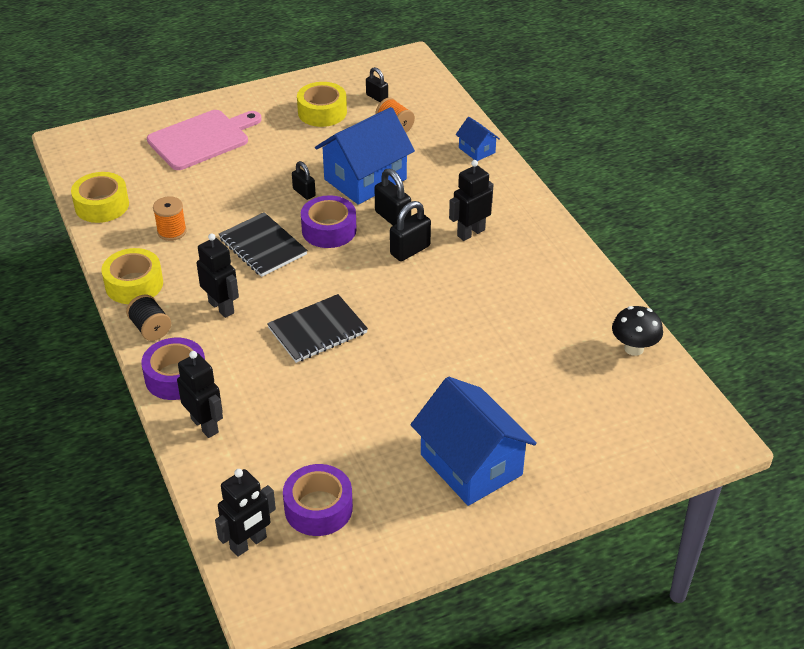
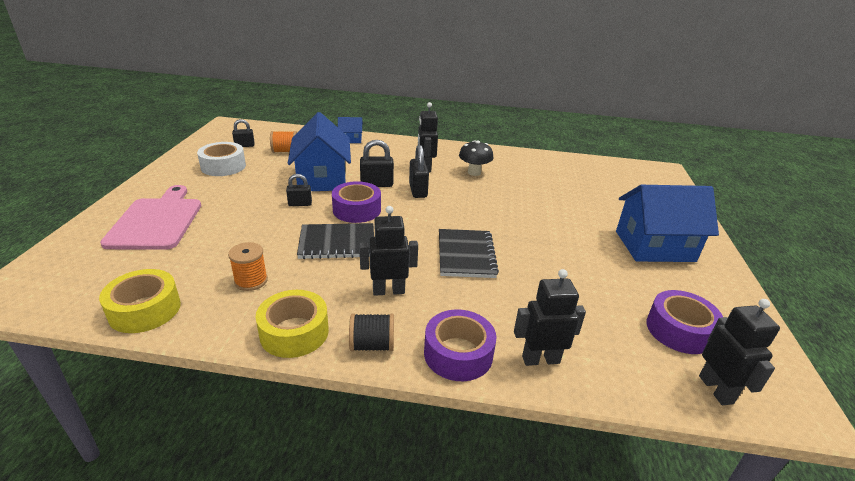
camera: 60 degrees left, 10 degrees down
yellow tape [297,82,347,127] -> white tape [197,142,246,176]
black mushroom [612,306,663,356] -> black mushroom moved to [459,140,493,176]

